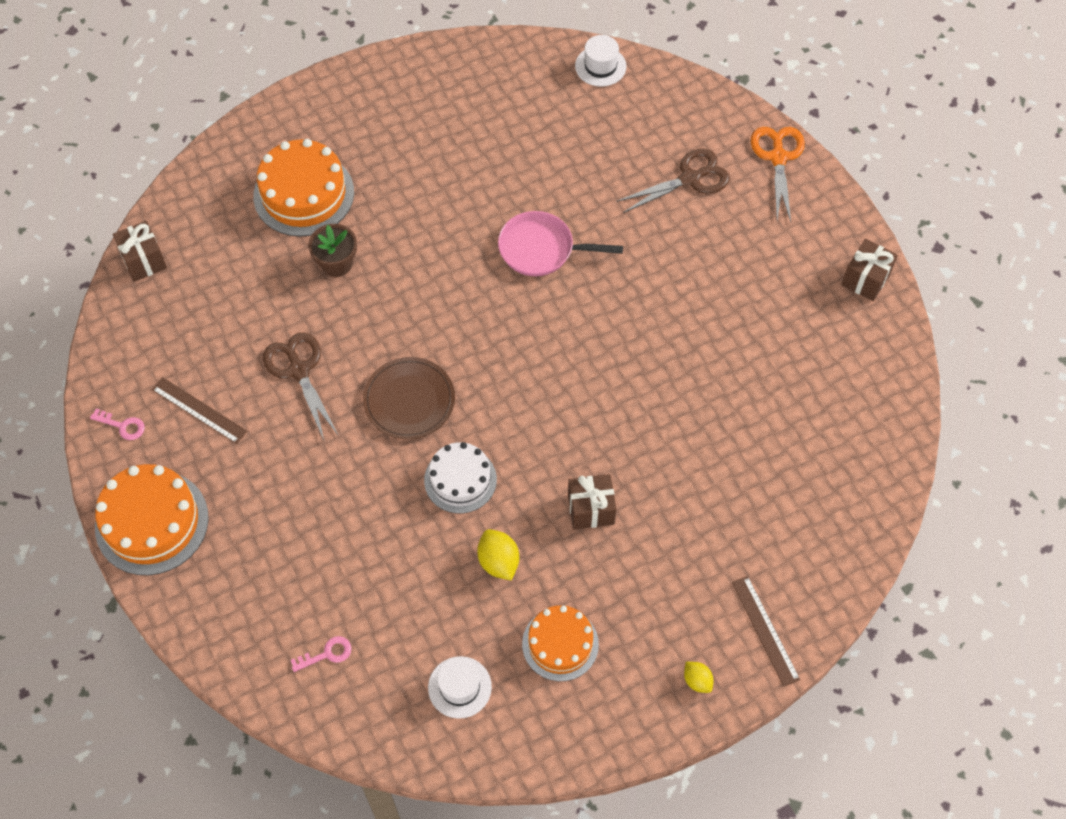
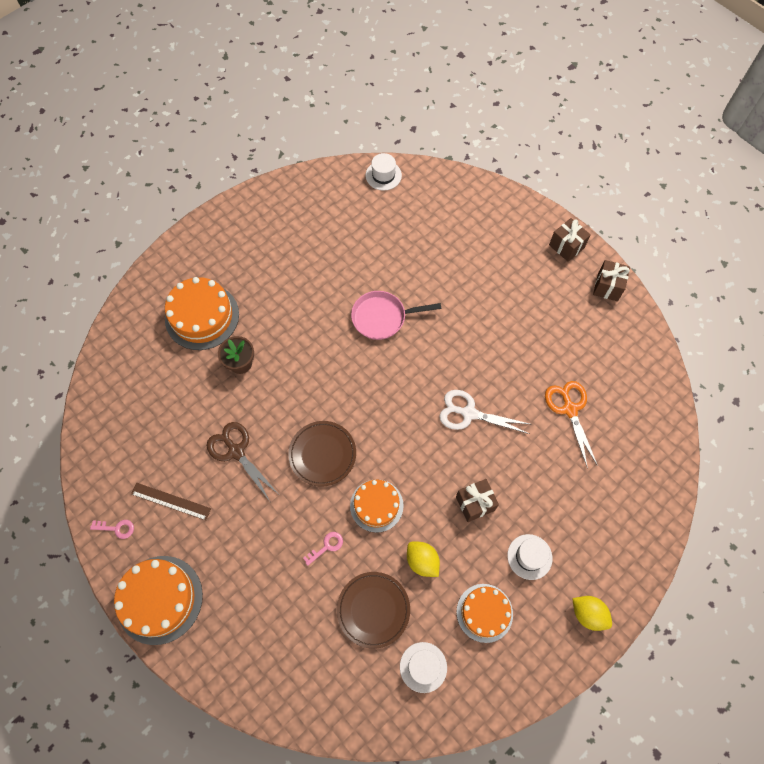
camera: 15 degrees left, 5 degrees up
brown gift [113,221,167,282] -> brown gift moved to [549,218,591,262]
pink key [291,636,351,672] -> pink key moved to [303,532,343,566]
white cake [424,442,497,513] -> orange cake [350,479,404,533]
brown scissors [616,149,730,213] -> none
yellow lemon [684,662,714,693] -> yellow lemon [572,596,612,631], size x1.57
brown ruler [732,576,800,687] -> none
orange scissors [751,127,805,222] -> orange scissors moved to [545,381,598,469]
none -> brown plate [337,572,410,649]
none -> white scissors [439,390,529,434]
none -> white hat [507,534,553,580]

